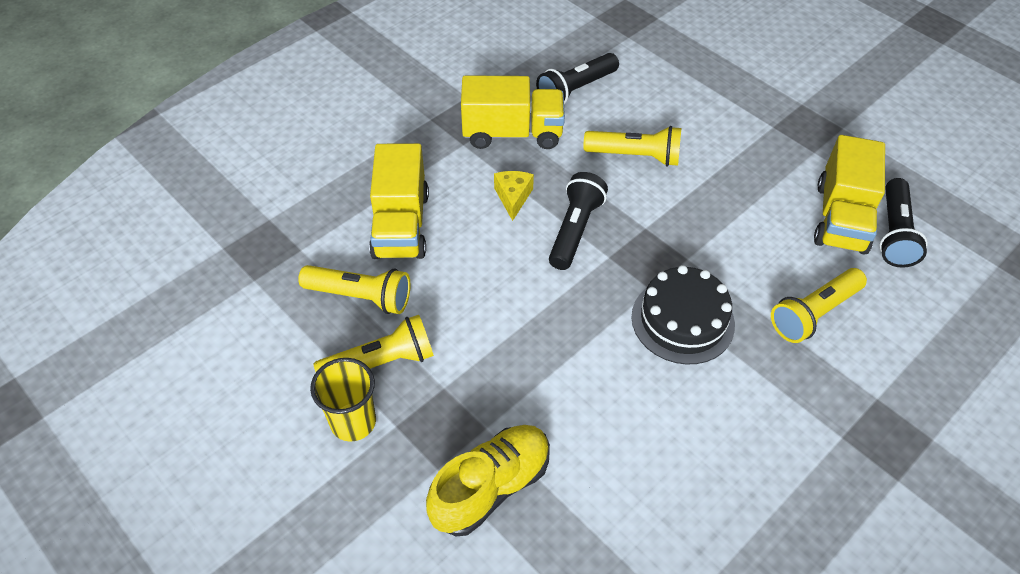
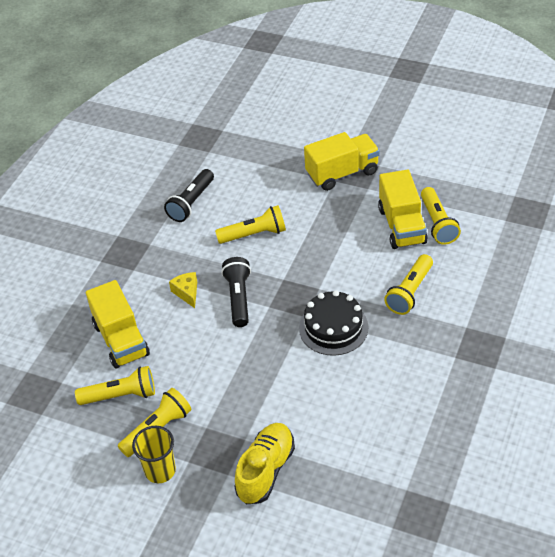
camera: 20 degrees left, 5 degrees down
yellow truck [461,75,565,149] -> yellow truck moved to [304,132,380,191]
black flashlight [879,178,928,268] -> yellow flashlight [421,187,461,245]

